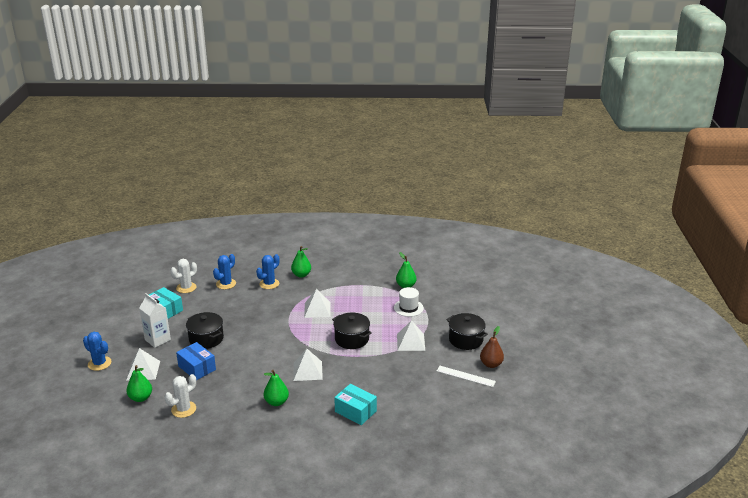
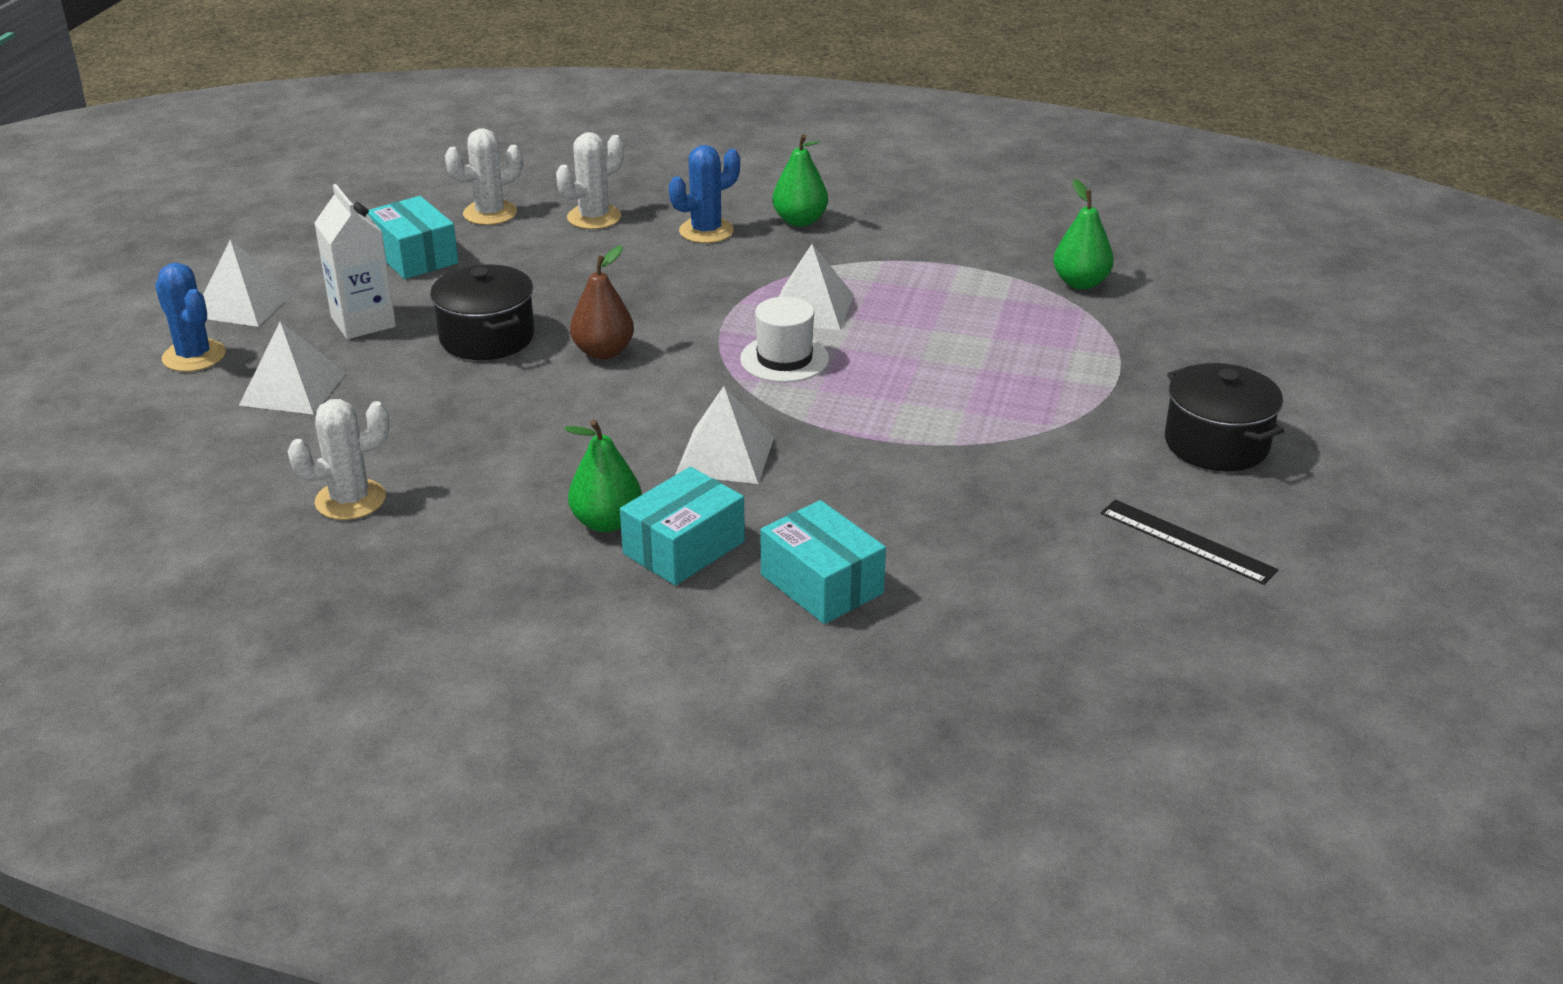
camera: 15 degrees right, 5 degrees up
green pear [126,365,152,402] -> none
blue box [176,342,216,380] -> none
blue cactus [213,254,236,289] -> white cactus [556,132,624,229]
black pot [332,313,372,349] -> none
white hat [394,287,424,317] -> white hat moved to [740,297,829,382]
white pyramid [397,320,425,351] -> white pyramid moved to [203,240,294,327]
white ruler [437,366,496,387] -> black ruler [1101,500,1278,585]
brown pear [480,326,504,368] -> brown pear moved to [570,245,634,360]
none -> turquoise box [620,467,745,586]

